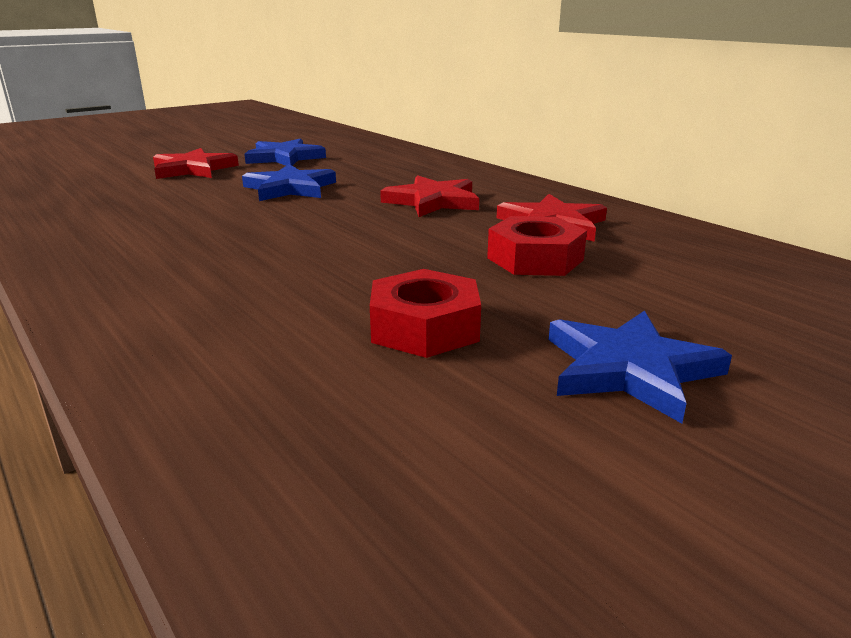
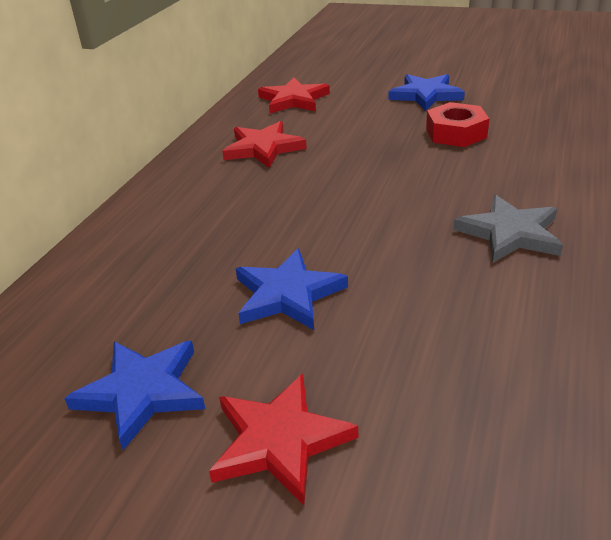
camera: 120 degrees left, 10 degrees up
red star [380,175,479,217] -> red star moved to [258,77,330,114]
red nut [487,216,587,276] -> none
none -> grey star [453,195,563,263]

